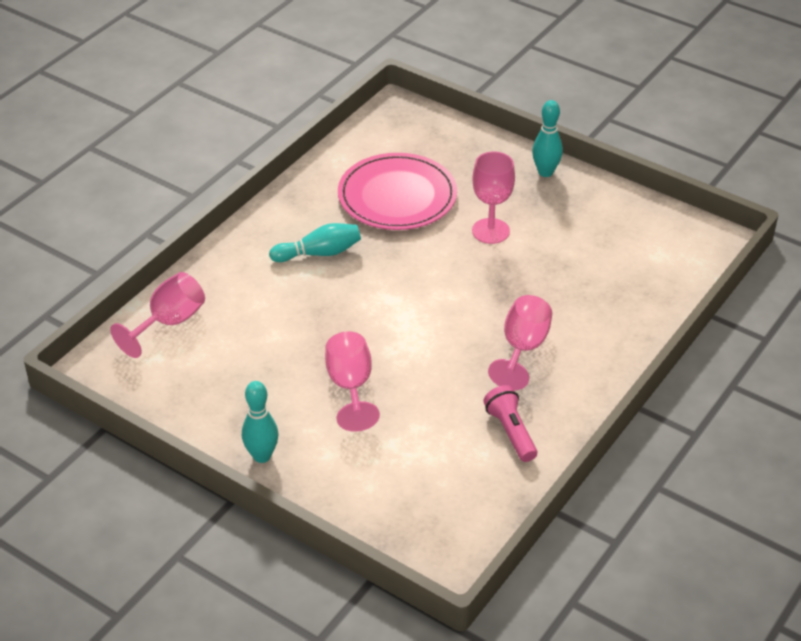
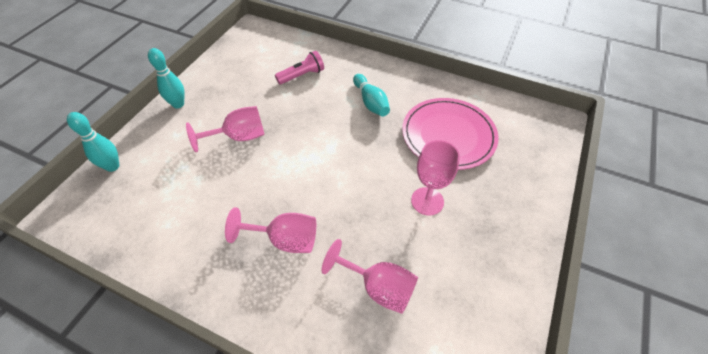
camera: 80 degrees right, 10 degrees up
pink goblet [110,272,205,358] -> pink goblet moved to [321,239,418,314]
pink flashlight [483,385,537,462] -> pink flashlight moved to [275,51,324,85]
turquoise bowling pin [532,100,563,177] -> turquoise bowling pin moved to [67,112,119,172]

